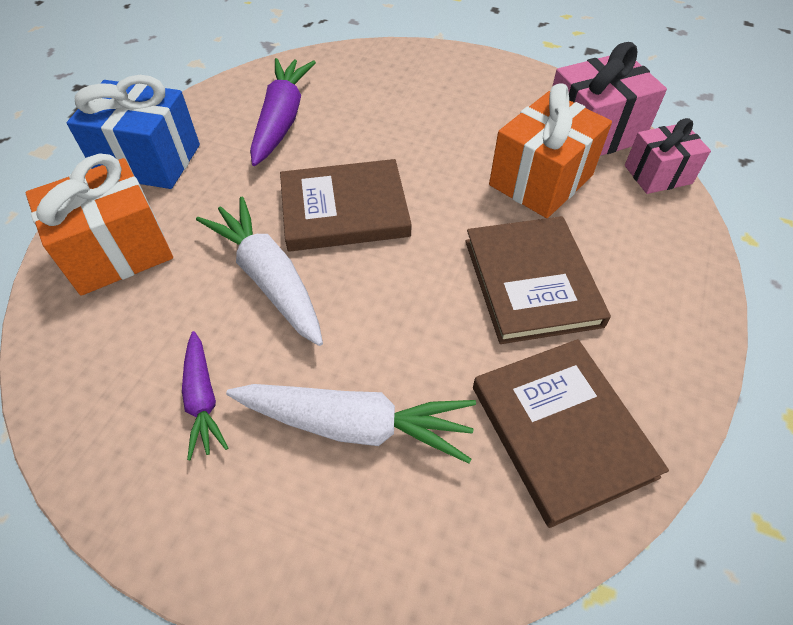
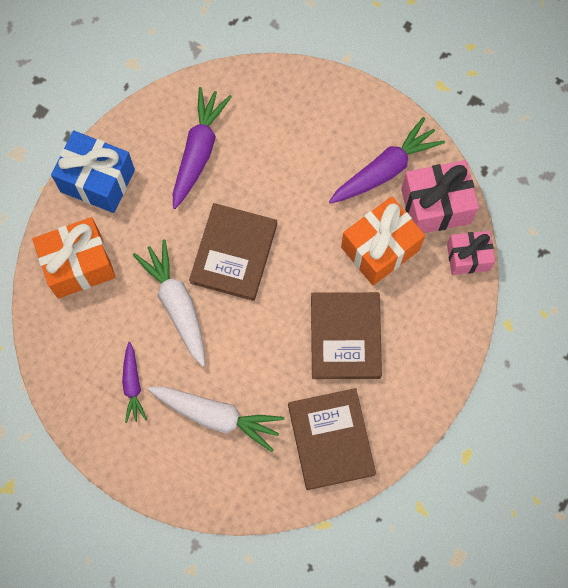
camera: 10 degrees right, 20 degrees up
brown book [280,159,412,252] -> brown book turned 75 degrees counterclockwise [189,203,277,301]
none -> purple carrot [329,117,445,204]

